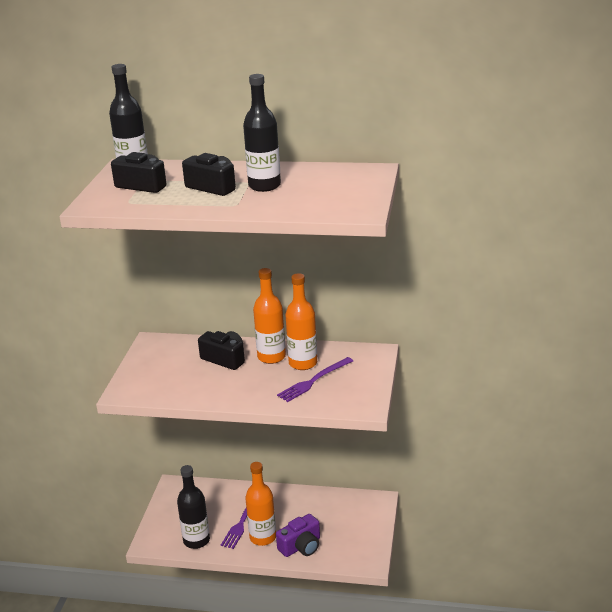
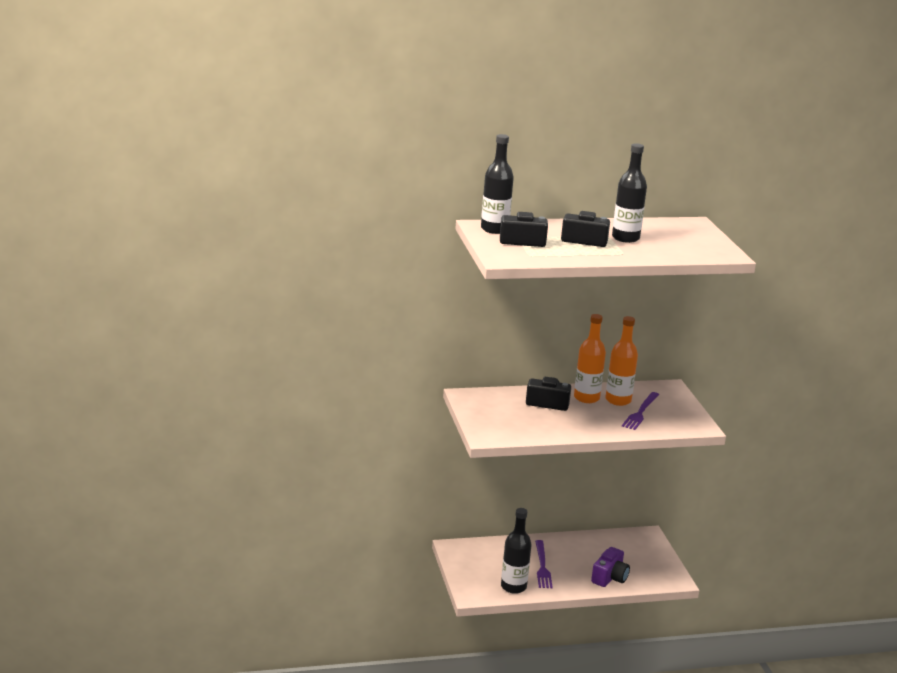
camera: 25 degrees left, 5 degrees down
orange bottle [245,462,276,546] -> none

